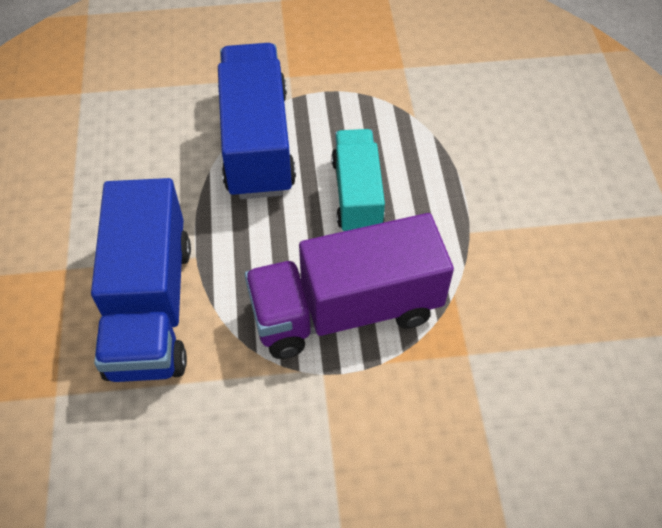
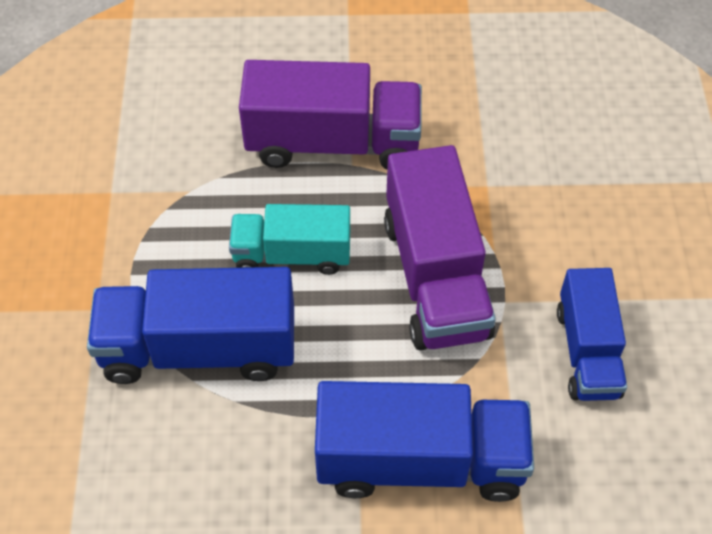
camera: 85 degrees left, 0 degrees up
none -> purple truck [239,60,422,169]
none -> blue truck [557,268,627,401]

